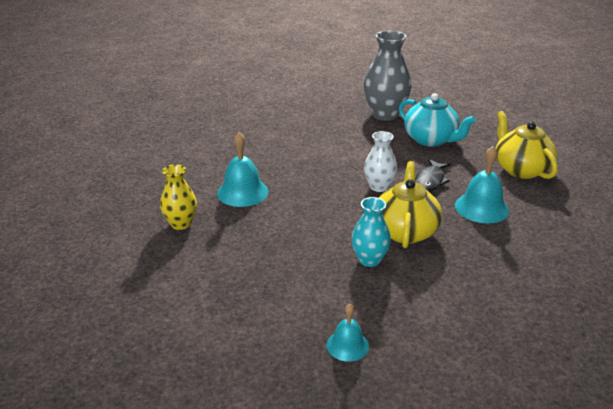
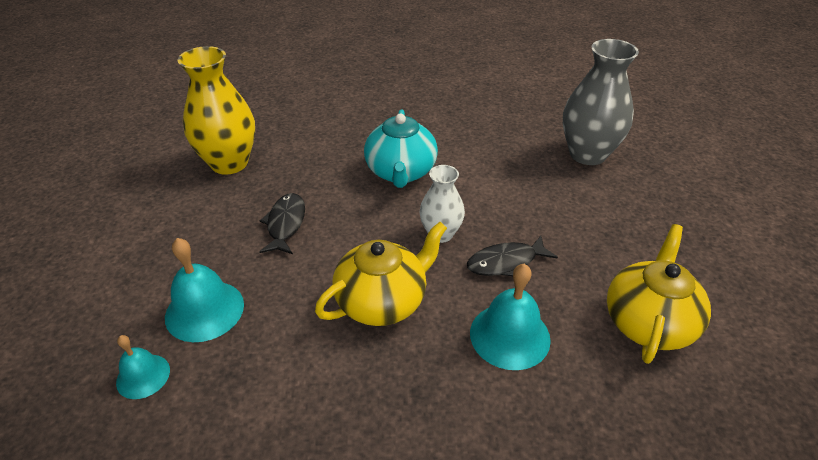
camera: 45 degrees right, 10 degrees up
yellow vase [160,164,197,230] -> yellow vase [178,46,255,175], size x1.71
turquoise bell [217,132,269,207] -> turquoise bell moved to [165,238,244,342]
turquoise vase [351,197,391,267] -> none
turquoise teapot [399,93,476,147] -> turquoise teapot moved to [364,109,438,188]
none -> black fish [259,193,305,254]

